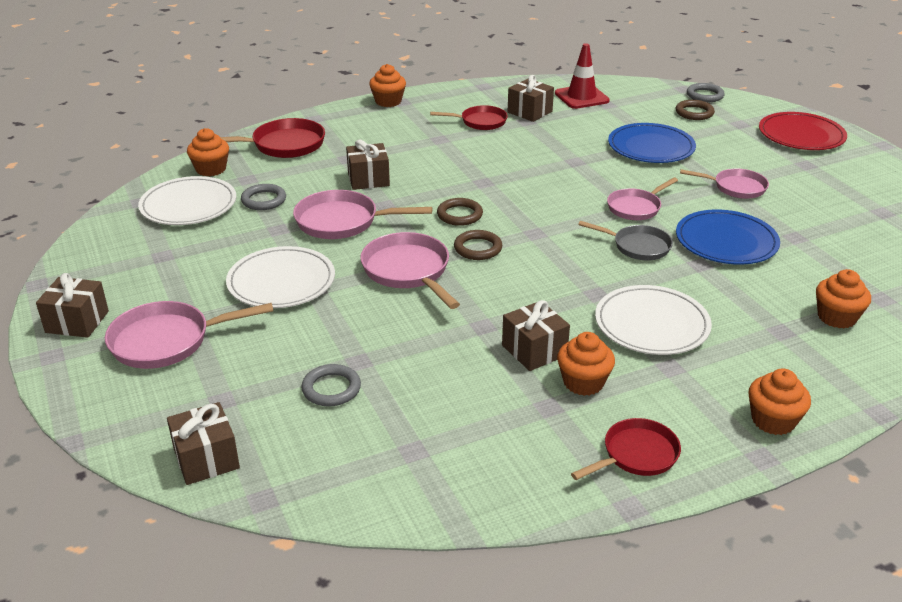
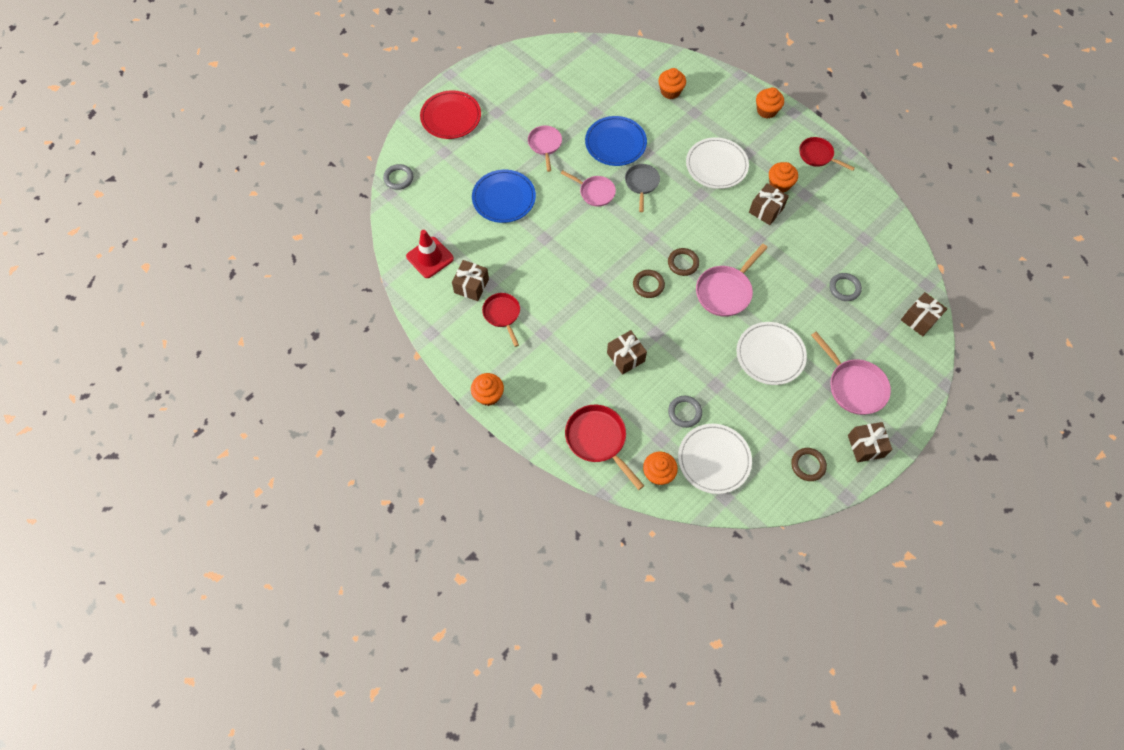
camera: 110 degrees left, 30 degrees up
pink pan [293,190,432,239] -> none
brown ring [676,100,715,120] -> brown ring moved to [791,448,827,481]

